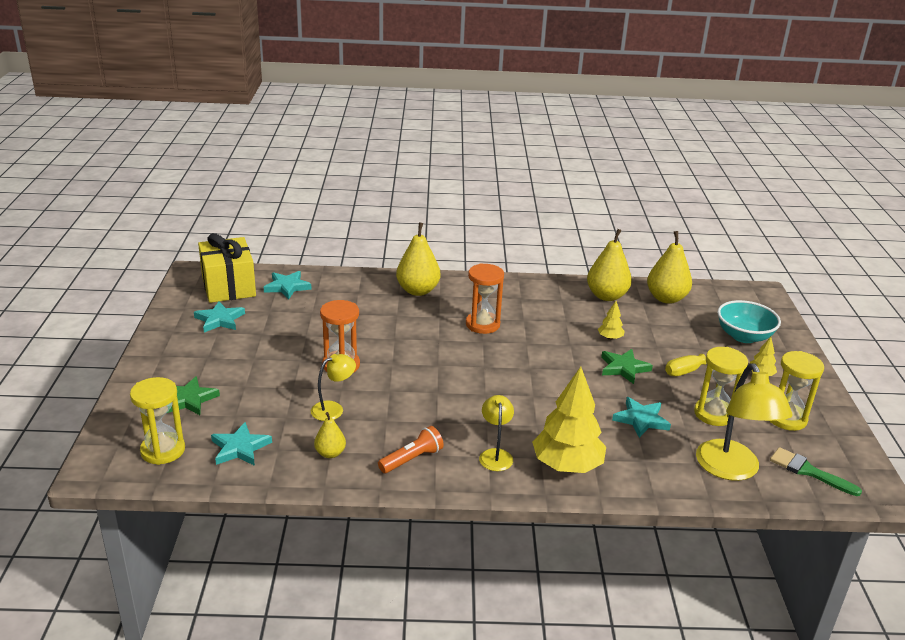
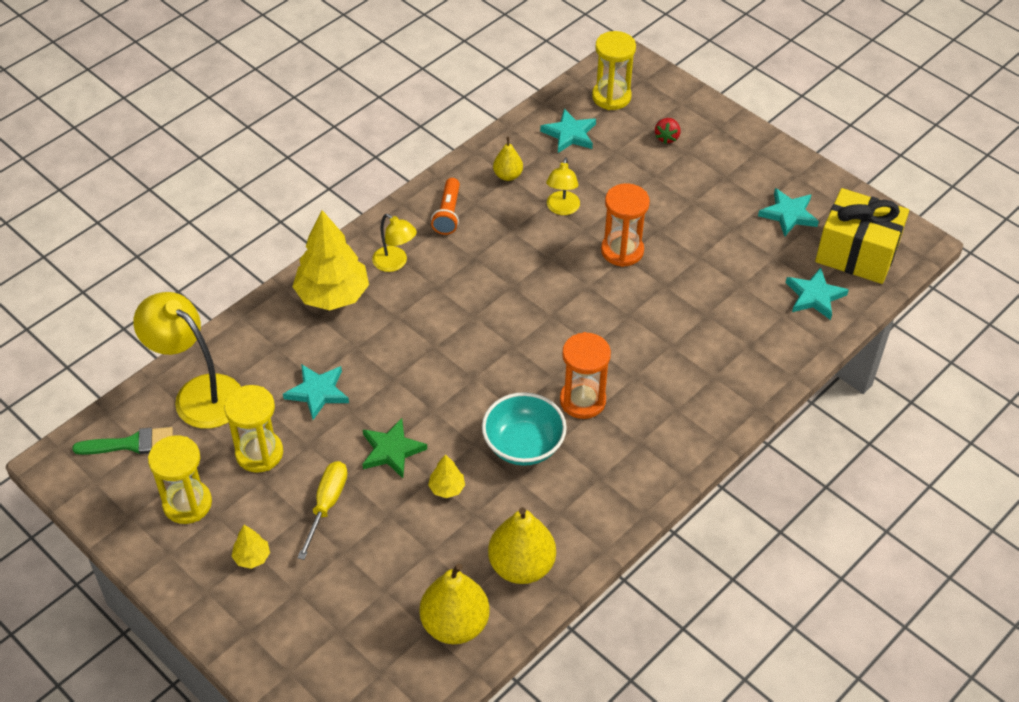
camera: 135 degrees right, 20 degrees up
green star [167,376,220,415] -> red strawberry [655,118,681,144]
yellow pear [396,222,440,296] -> none
turquoise bowl [717,300,781,343] -> turquoise bowl moved to [482,392,567,466]

